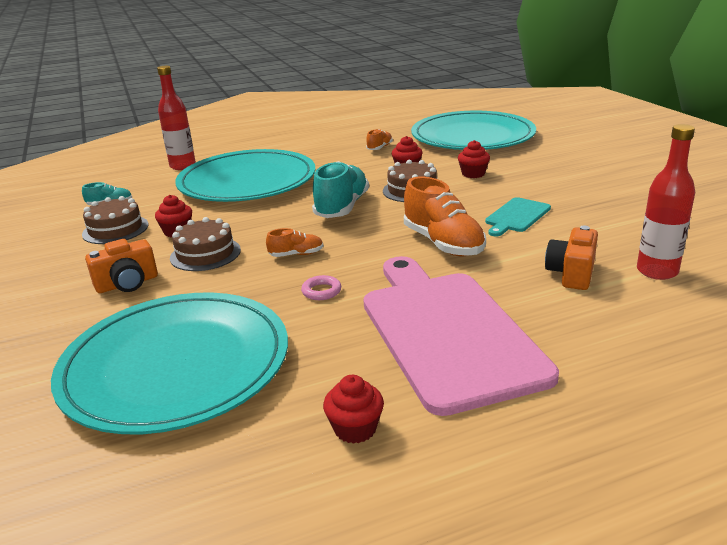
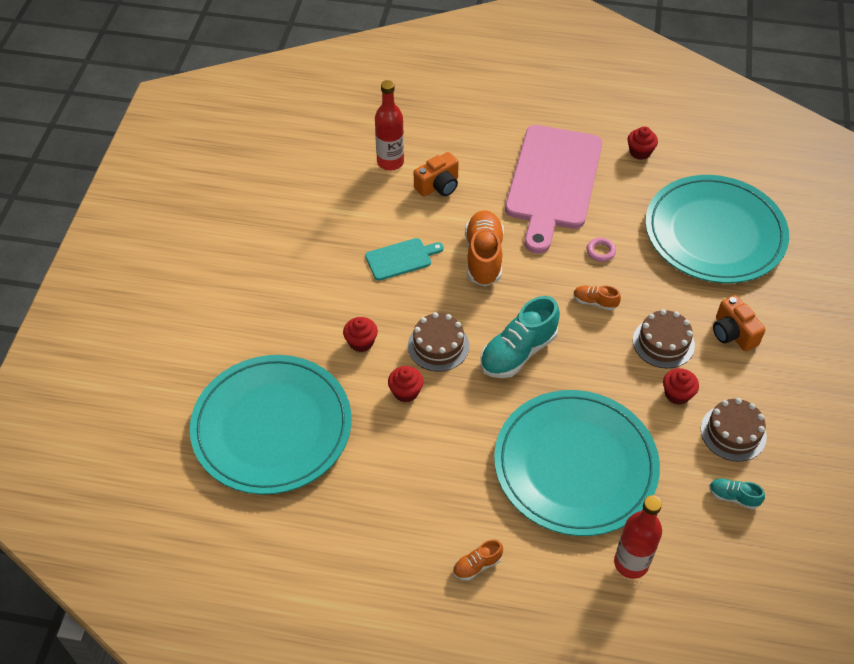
camera: 150 degrees left, 25 degrees up
orange camera [85,239,158,293] -> orange camera turned 120 degrees counterclockwise [713,295,766,351]
orange shoe [366,129,393,150] -> orange shoe moved to [453,539,503,581]

